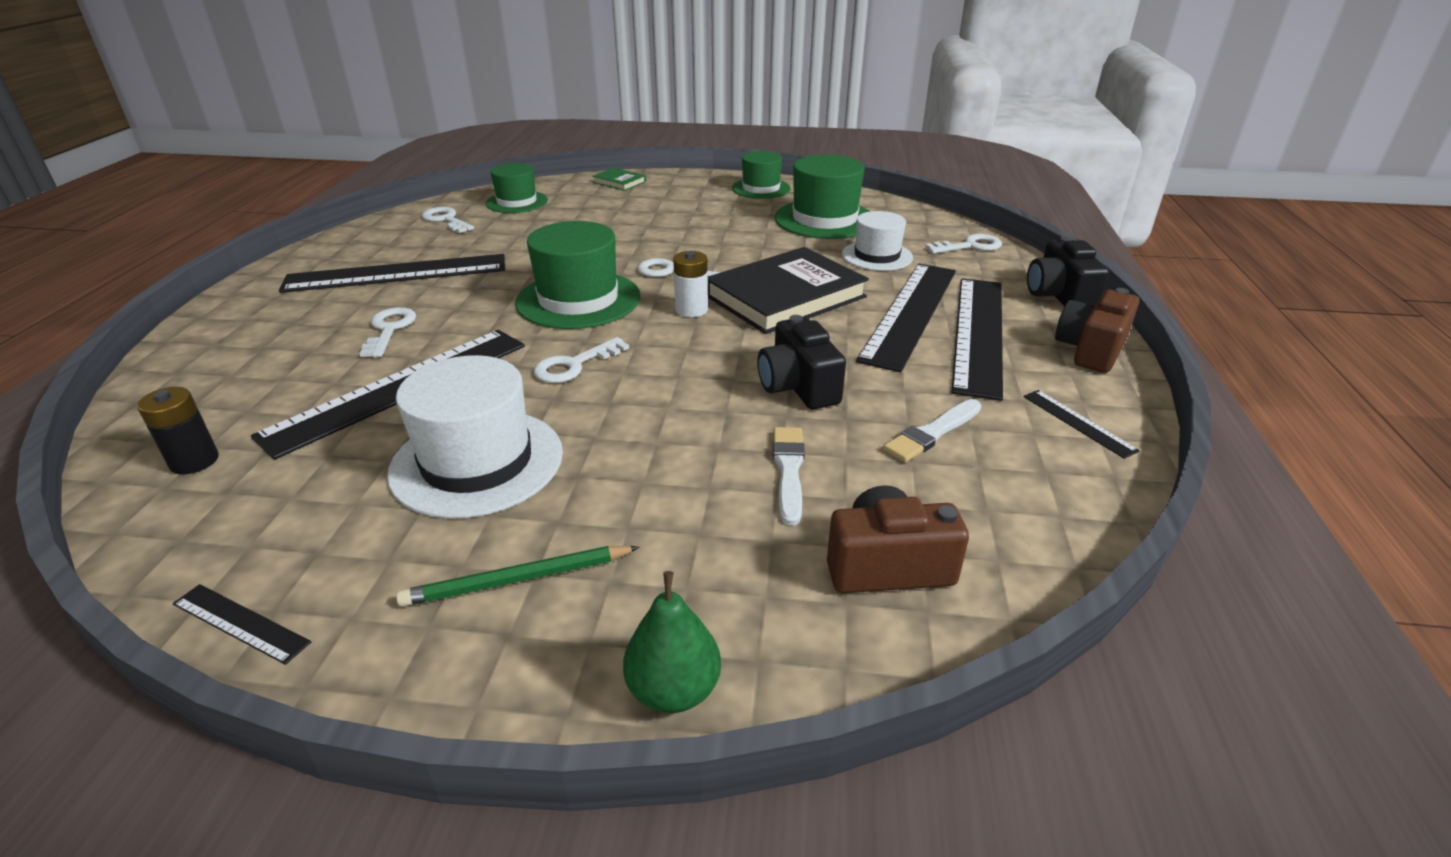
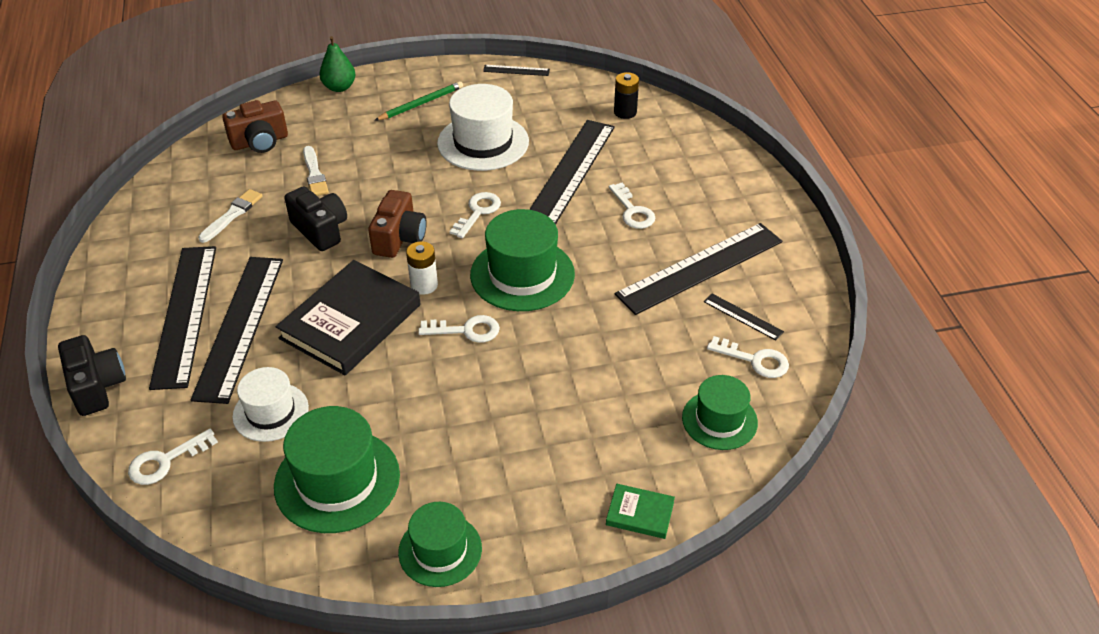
camera: 160 degrees right, 10 degrees up
black ruler [1023,390,1140,459] -> black ruler moved to [704,294,784,341]
brown camera [1055,288,1139,373] -> brown camera moved to [368,190,427,258]

